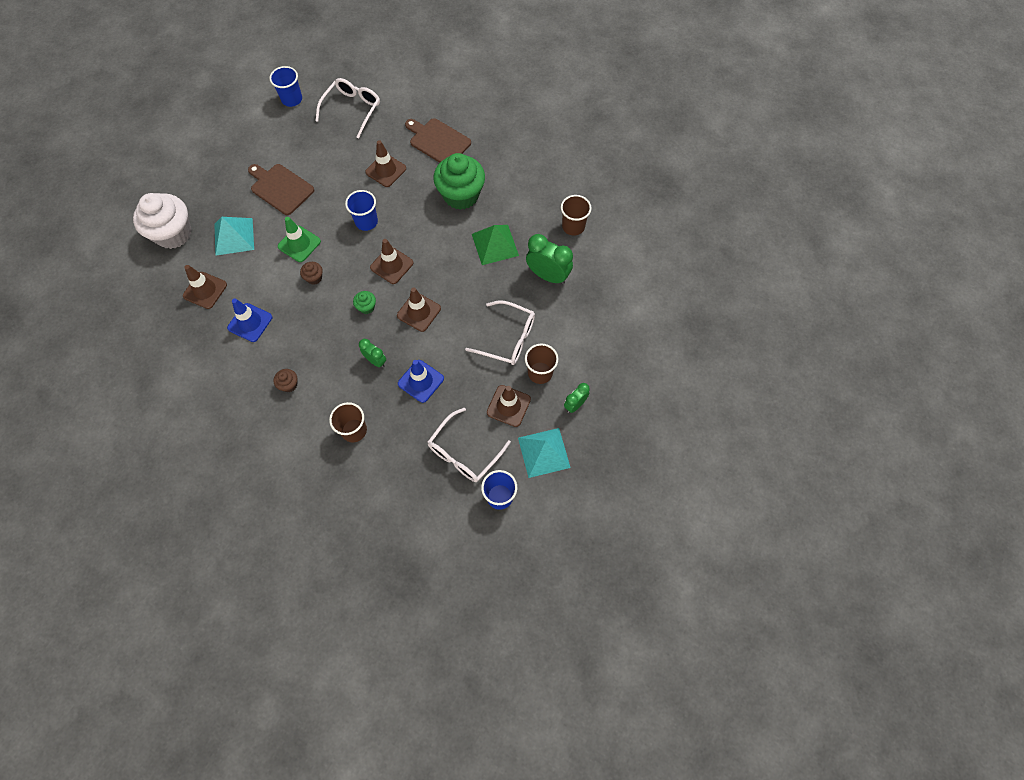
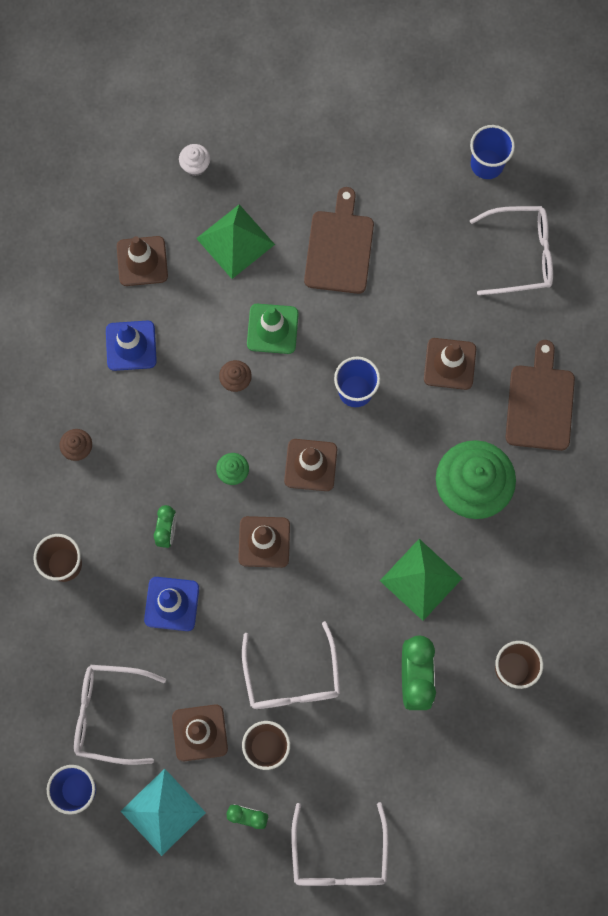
camera: 60 degrees right, 10 degrees up
white cupcake [133,193,191,249] -> white cupcake [179,144,210,176], size x0.42
turquoise pyramid [214,217,254,256] -> green pyramid [196,204,275,279]
none -> white glasses [291,802,388,886]

